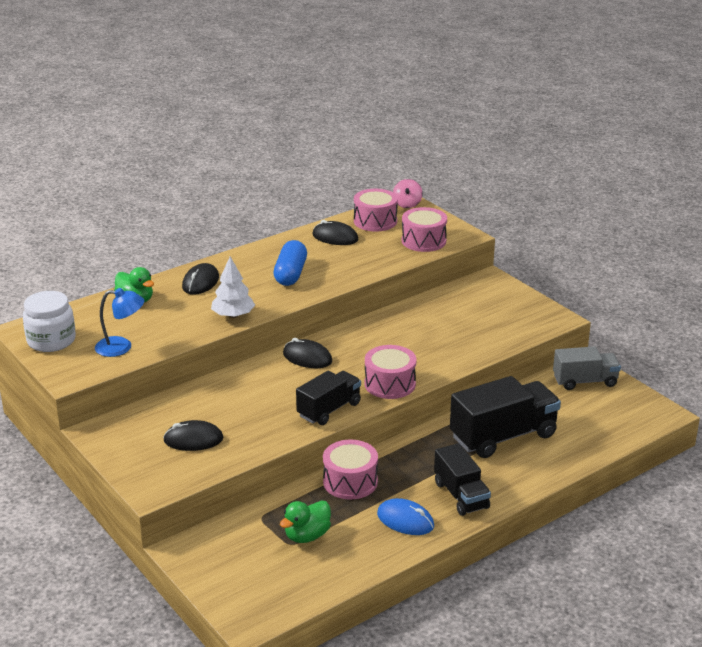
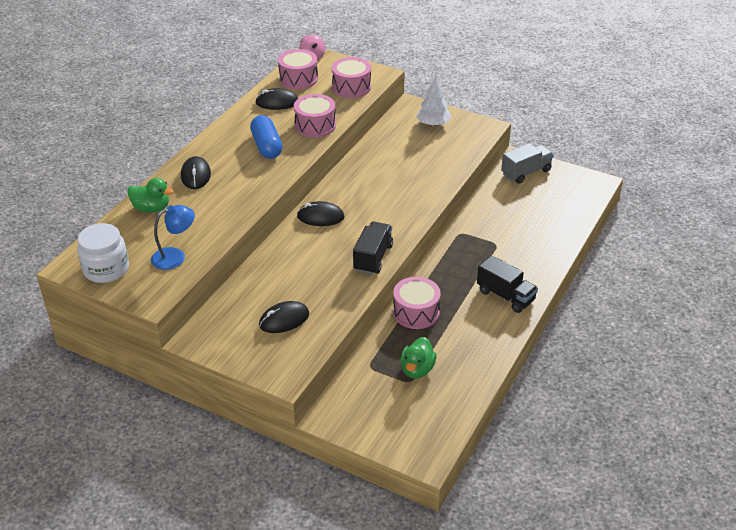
camera: 25 degrees left, 10 degrees up
white tree [211,257,255,318] -> white tree moved to [416,77,451,126]
pink drum [364,345,416,399] -> pink drum moved to [294,94,336,138]
blue mouse [377,498,434,535] -> none
black truck [450,376,561,458] -> none

